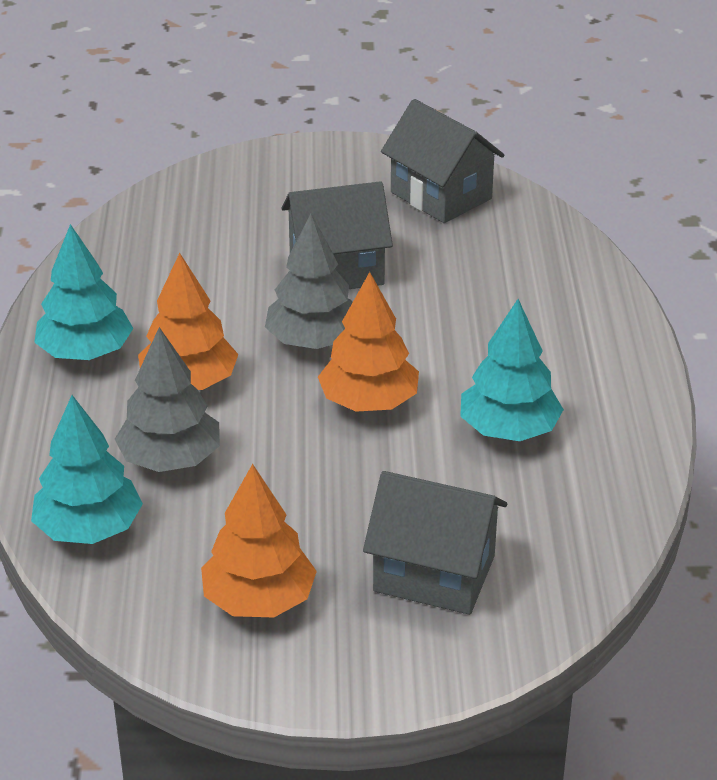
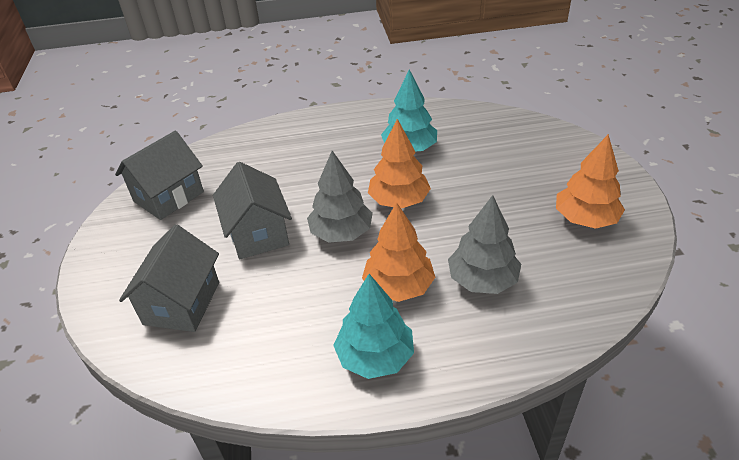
camera: 95 degrees left, 5 degrees up
turquoise tree [31,395,143,544] -> none
grey house [363,471,507,615] -> grey house moved to [119,225,219,332]

